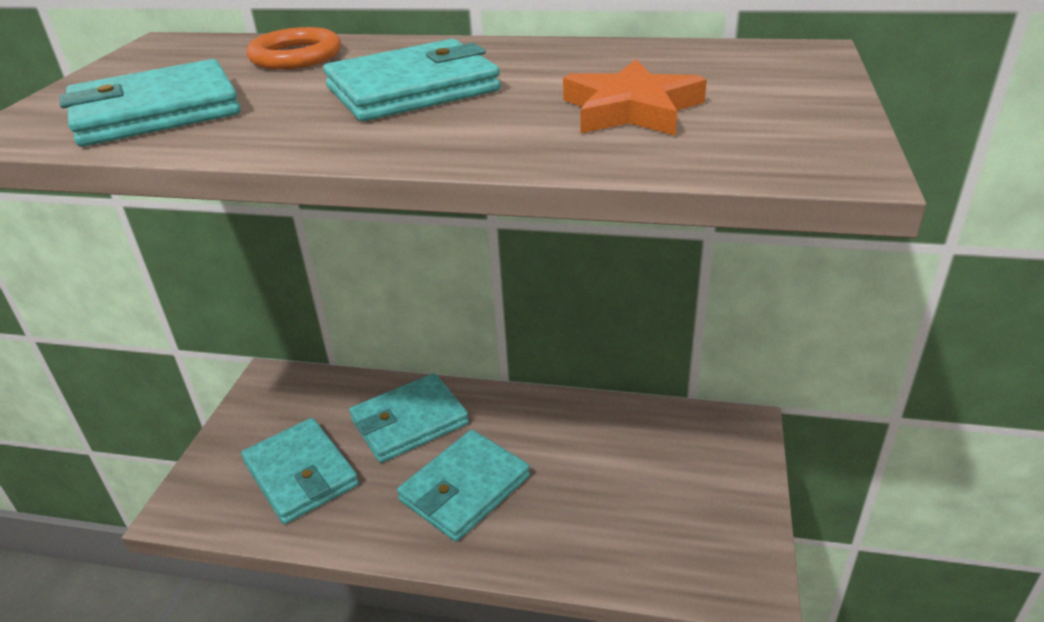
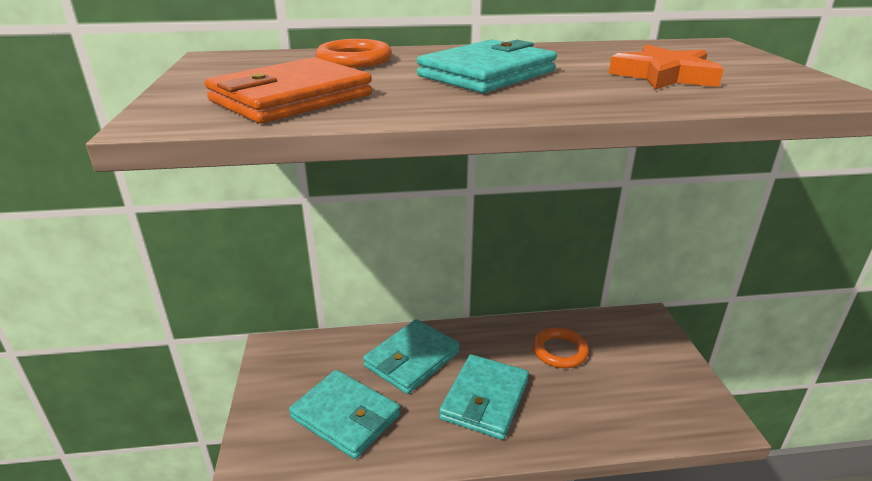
camera: 20 degrees left, 5 degrees down
turquoise wallet [59,59,241,147] -> orange wallet [205,57,372,124]
none -> orange ring [533,327,589,368]

